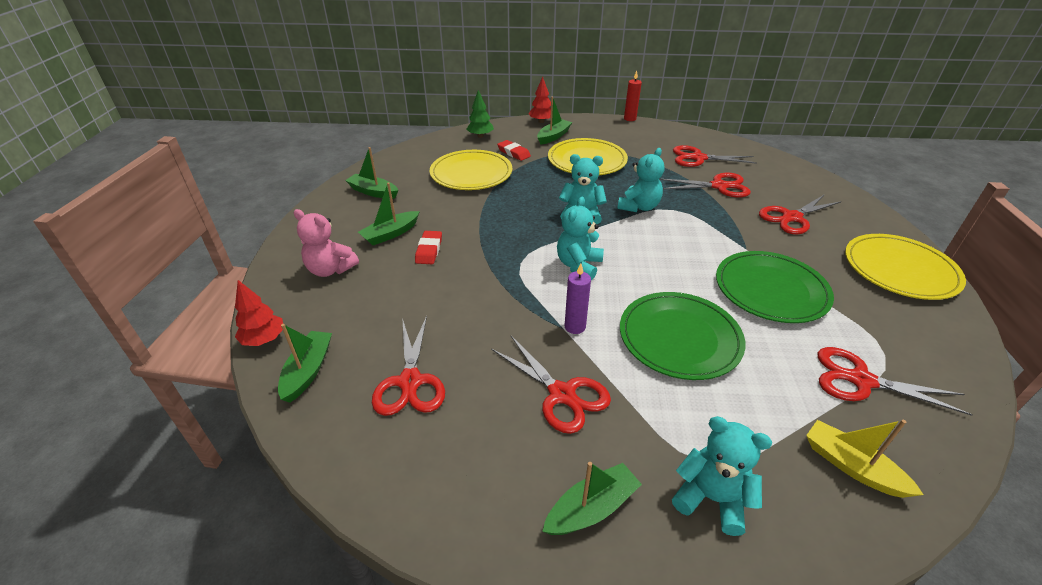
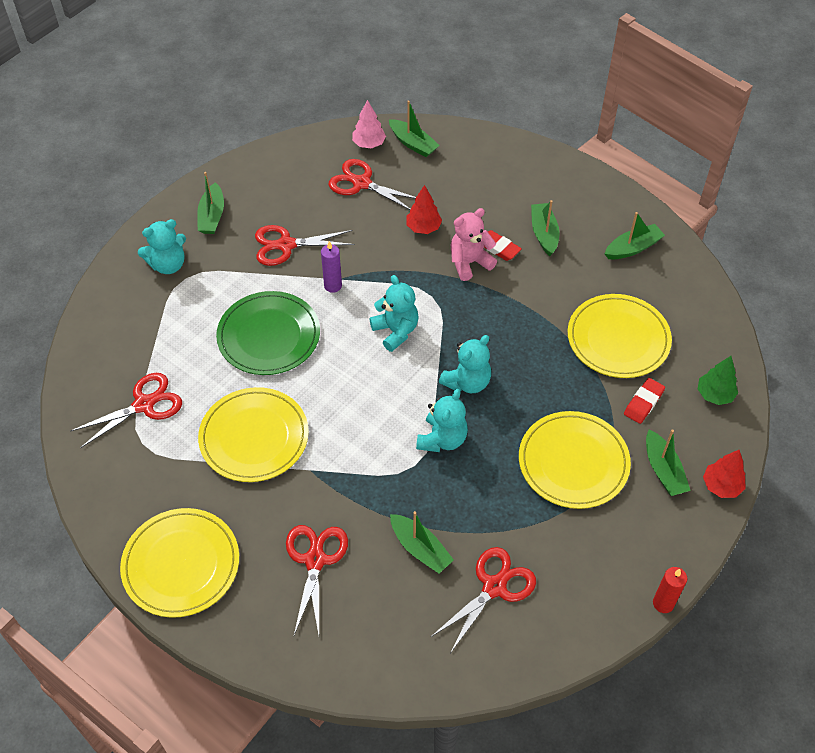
camera: 125 degrees right, 15 degrees up
red tree [235,280,283,346] -> red tree moved to [406,185,442,234]
pink teddy bear [294,209,359,277] -> pink teddy bear moved to [451,208,497,281]
red eraser [497,140,531,161] -> red eraser turned 45 degrees counterclockwise [624,378,665,424]
turquoise teddy bear [617,148,665,212] -> turquoise teddy bear turned 135 degrees counterclockwise [416,389,468,452]
red scissors [659,173,751,198] -> green boat [390,511,454,573]
green plate [716,251,834,323] -> yellow plate [198,387,309,482]
yellow boat [806,420,924,498] -> none
none -> pink tree [352,100,386,148]

